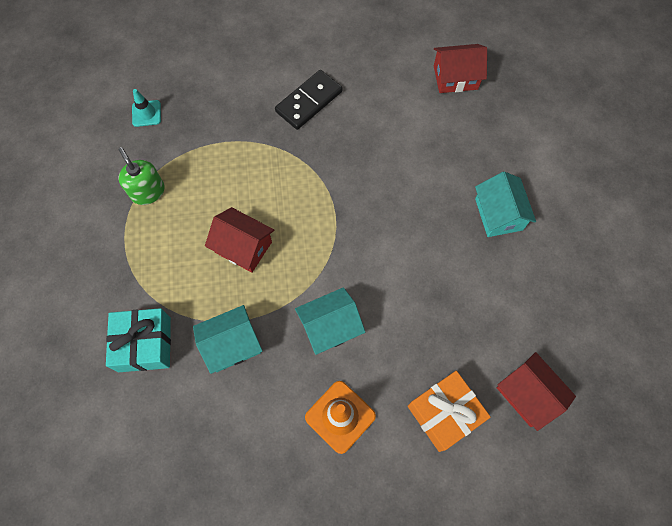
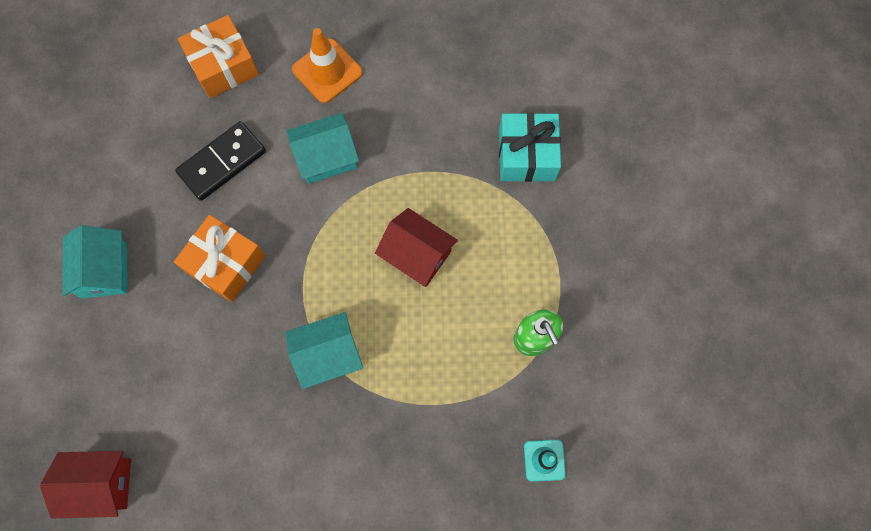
camera: 175 degrees left, 5 degrees up
turquoise house [193,305,263,374] -> turquoise house moved to [285,312,363,389]
black domino [275,70,342,130] -> black domino moved to [175,121,266,201]
red house [497,352,576,431] -> none
none -> orange gift [174,215,266,302]

